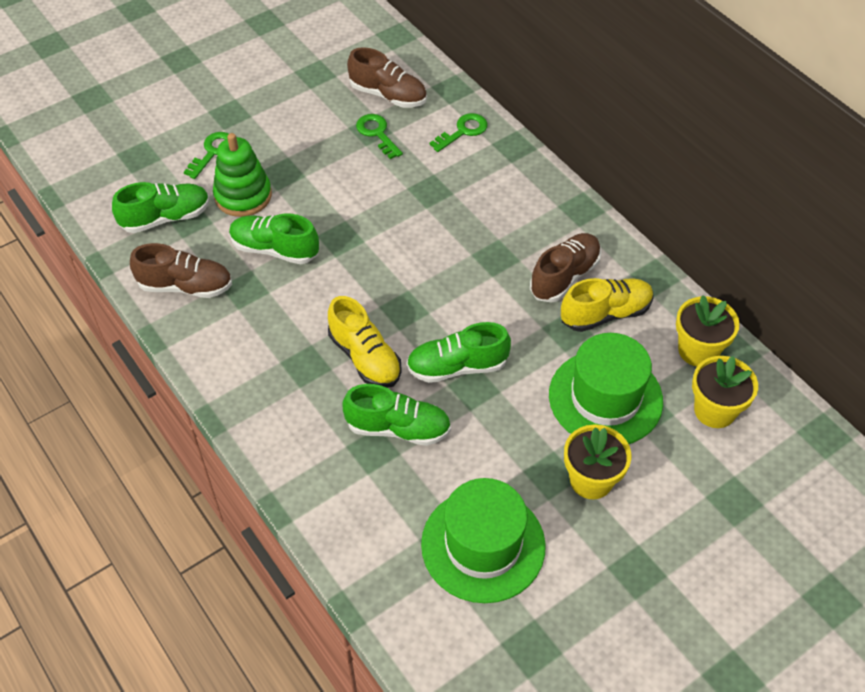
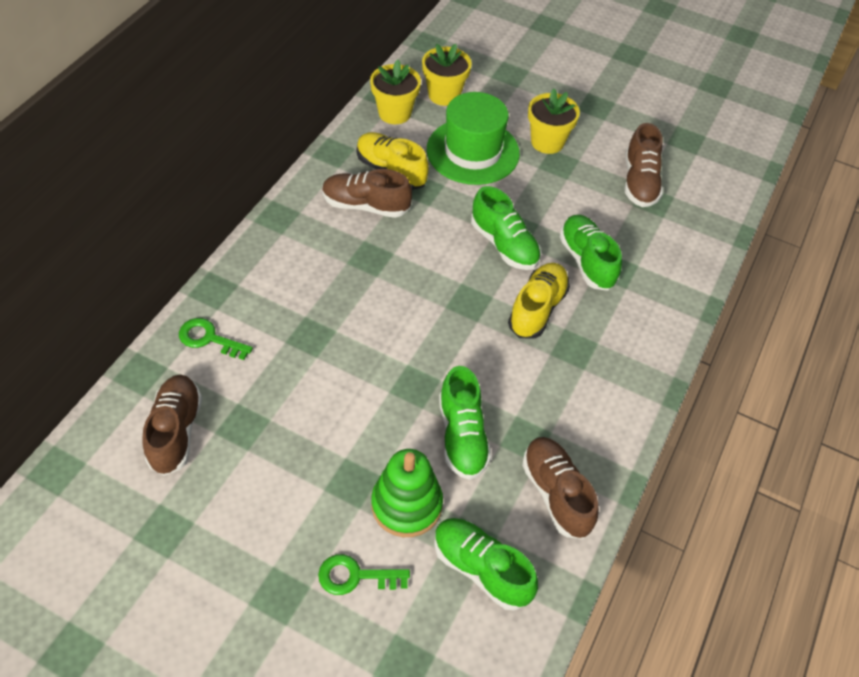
camera: 120 degrees left, 0 degrees up
green key [356,114,403,159] -> none
green hat [421,478,546,603] -> brown shoe [625,123,663,207]

